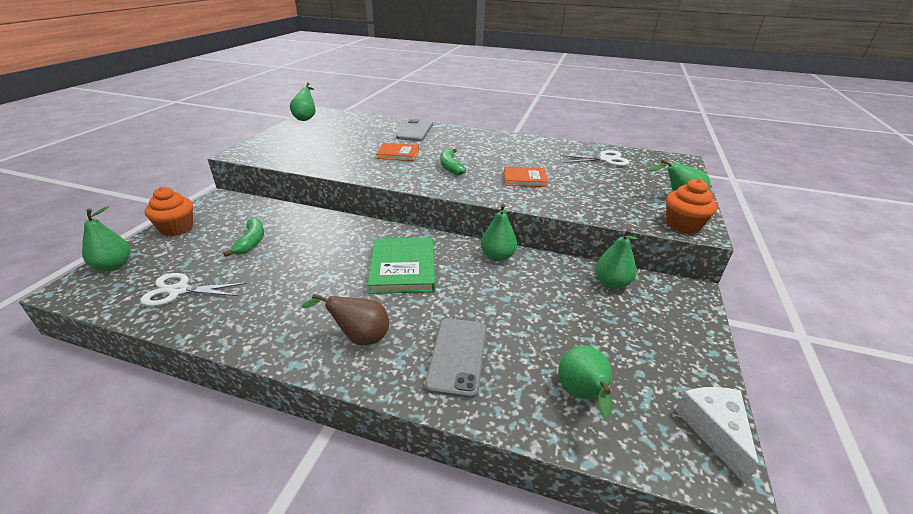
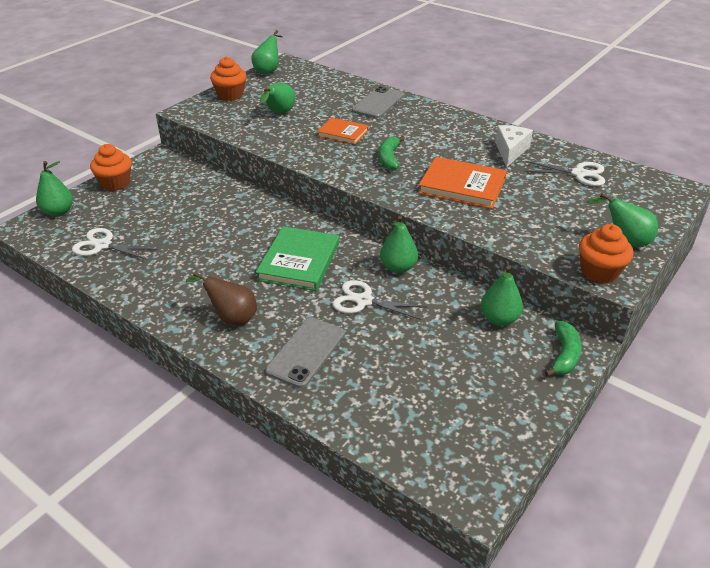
camera: 20 degrees right, 5 degrees up
green banana [223,218,264,257] -> green banana moved to [545,321,582,377]
orange book [504,167,548,187] -> orange book [418,157,507,209], size x1.61
green pear [558,346,612,419] -> green pear moved to [260,82,295,114]
white cheese [675,387,759,484] -> white cheese moved to [495,125,533,167]
none -> orange cupcake [210,57,247,101]
none -> white scissors [333,280,427,320]

